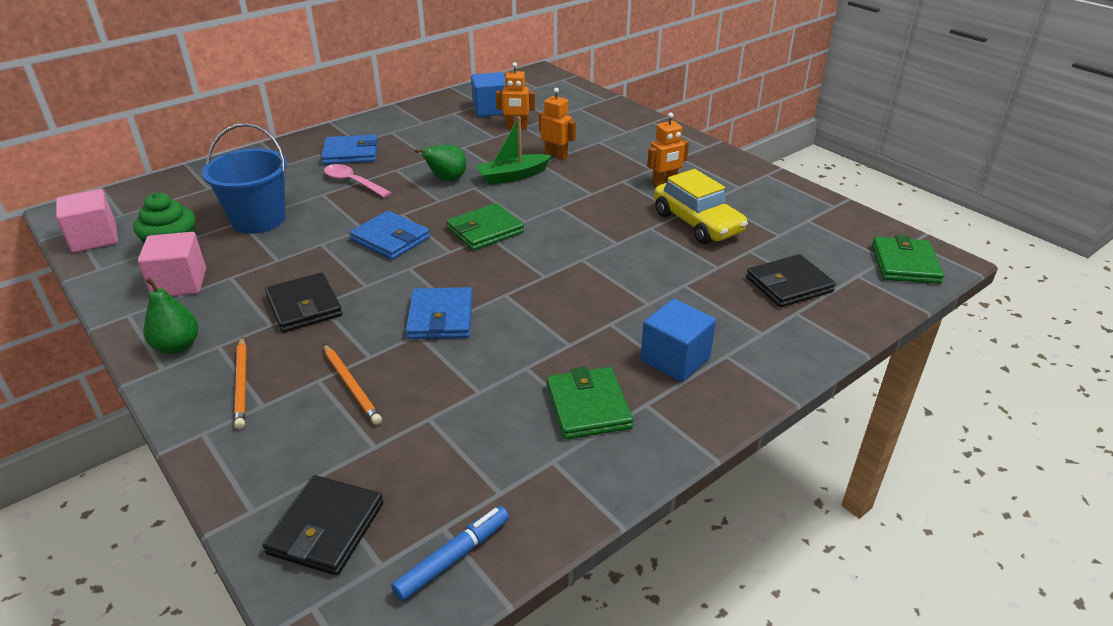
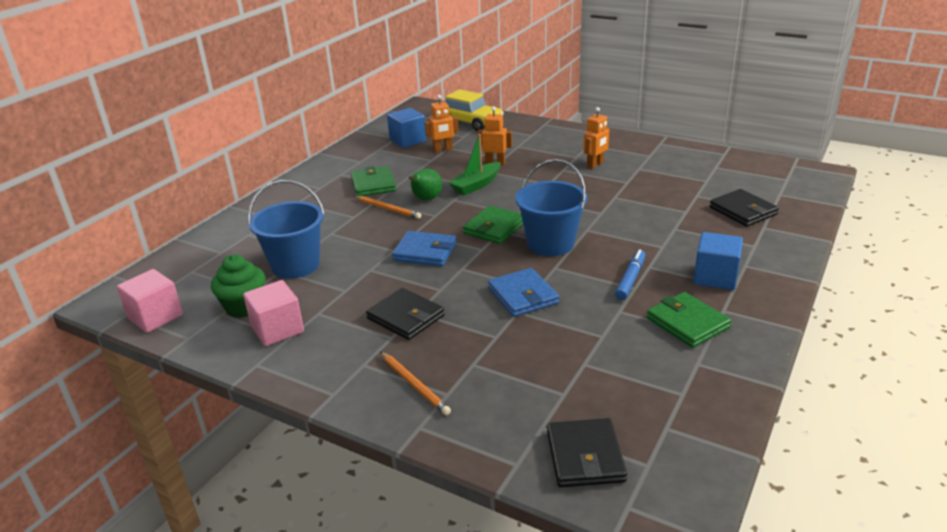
camera: 20 degrees left, 5 degrees down
green pear [143,277,199,354] -> none
blue wallet [321,135,378,164] -> none
orange pencil [323,344,382,425] -> orange pencil moved to [354,196,421,219]
pink spoon [324,164,392,198] -> none
blue marker [391,506,509,601] -> blue marker moved to [615,249,646,300]
yellow car [654,169,748,244] -> yellow car moved to [445,89,504,131]
black wallet [746,254,836,307] -> black wallet turned 75 degrees counterclockwise [709,189,779,227]
green wallet [872,235,944,284] -> green wallet moved to [351,166,396,196]
none -> blue bucket [515,159,588,256]

